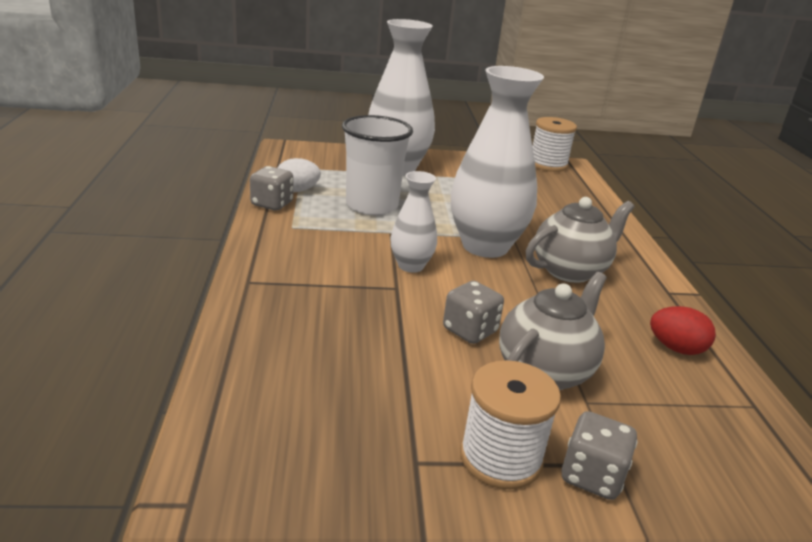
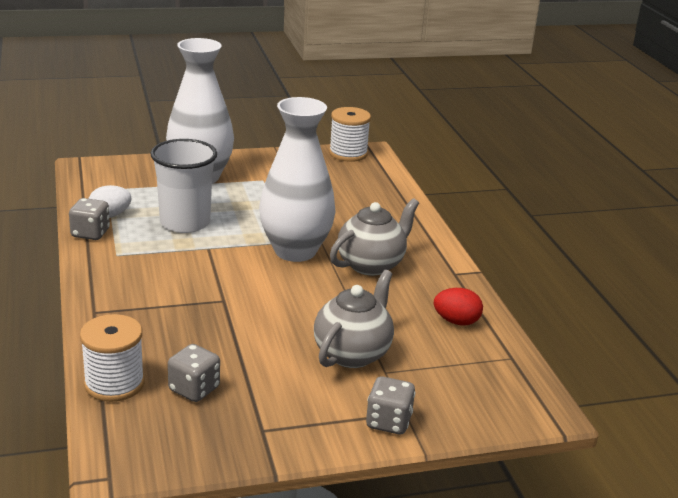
camera: 10 degrees left, 0 degrees up
white vase [390,171,437,273] -> none
grey dice [443,281,504,344] -> grey dice moved to [168,344,220,402]
white spool [460,360,561,489] -> white spool moved to [80,314,144,402]

